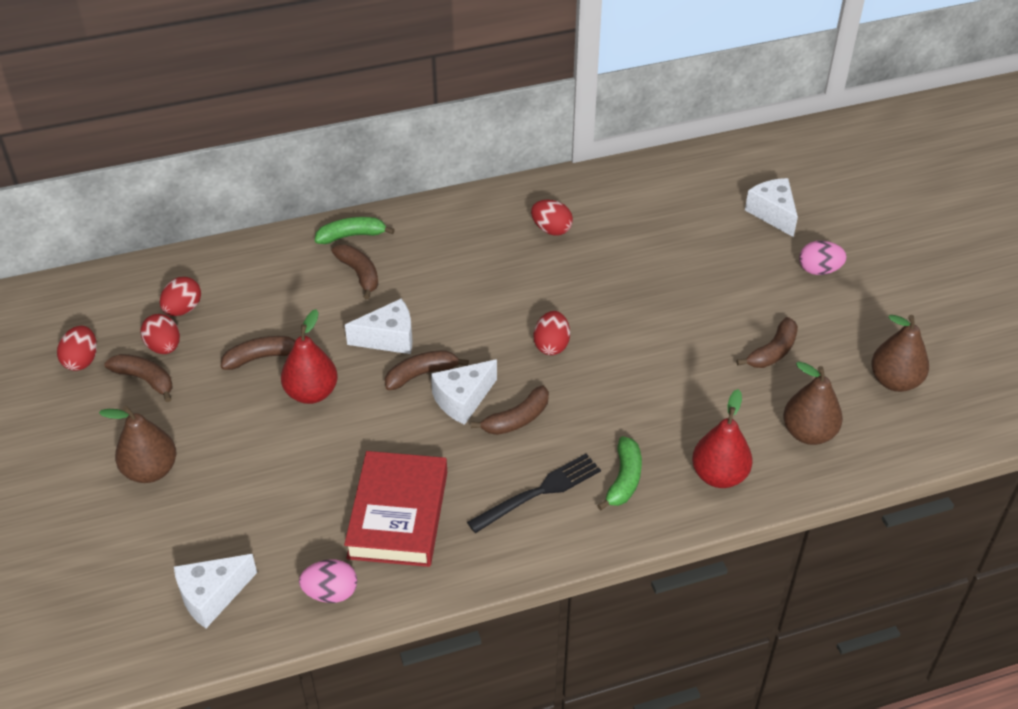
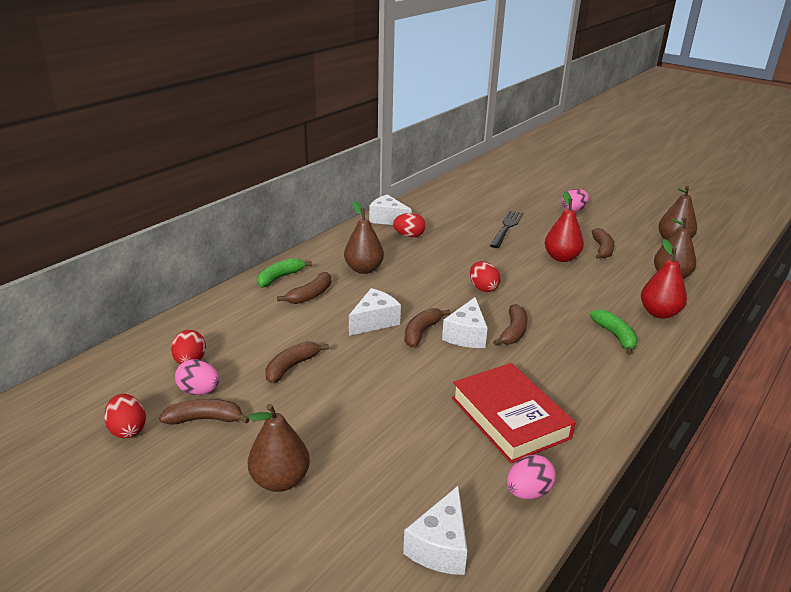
camera: 35 degrees left, 15 degrees down
red egg [141,314,180,354] -> pink egg [175,359,219,395]
red pear [281,309,338,404] -> red pear moved to [545,191,584,262]
brown banana [331,245,378,299] -> brown banana turned 105 degrees clockwise [277,272,331,304]
black fork [467,454,601,533] -> black fork moved to [490,210,523,248]
white cheese [745,178,798,237] -> white cheese moved to [369,195,412,225]
none -> brown pear [344,201,384,274]

